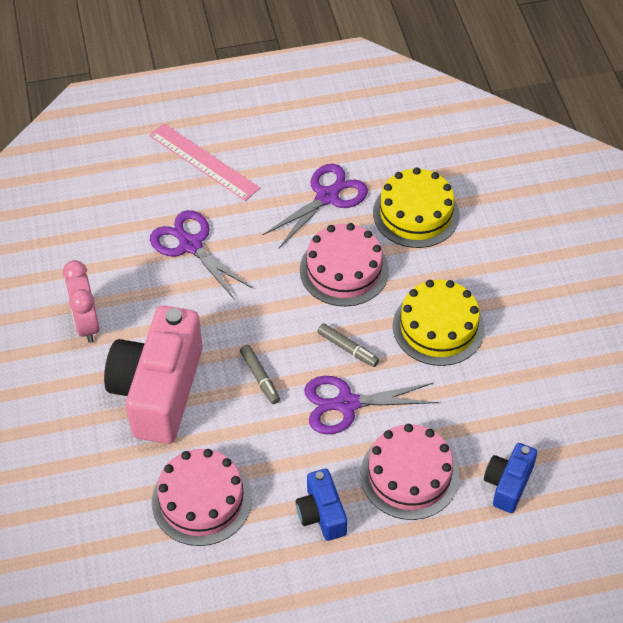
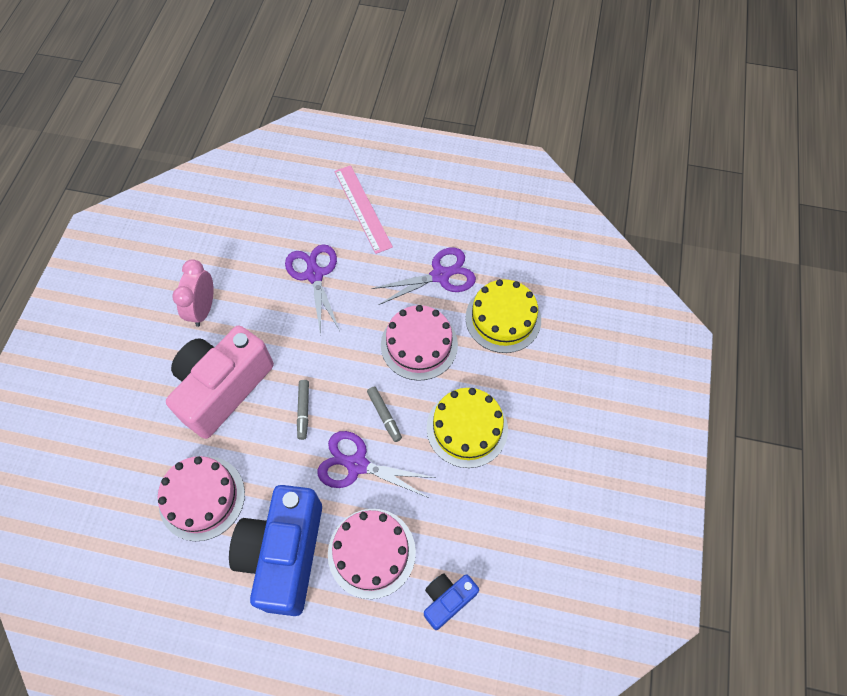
camera: 25 degrees right, 10 degrees up
blue camera [296,469,347,541] -> blue camera [229,485,322,616], size x2.04

